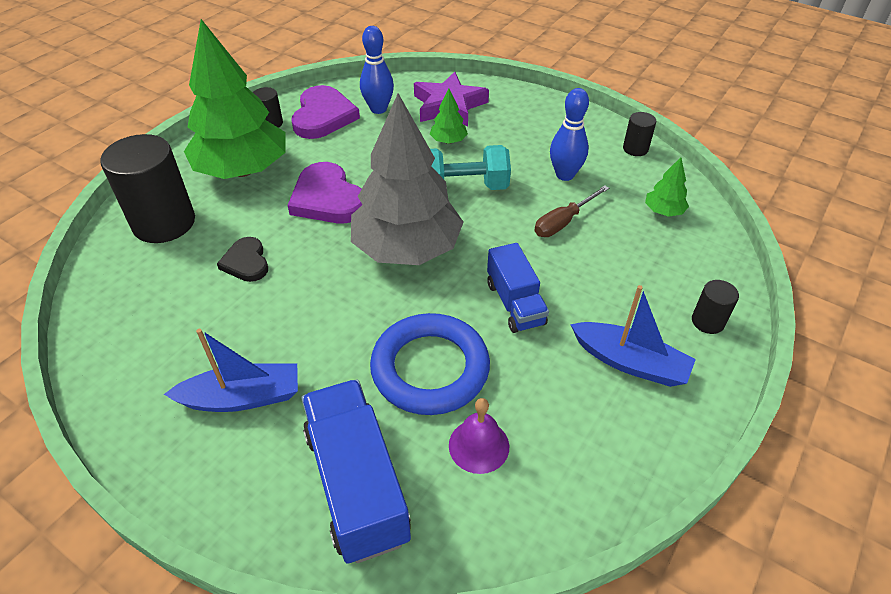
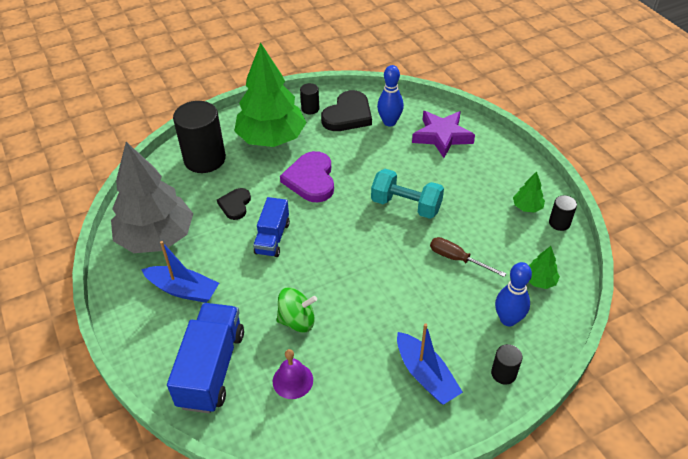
camera: 30 degrees right, 0 degrees up
purple heart [292,85,360,139] -> black heart [321,90,372,131]
grey tree [351,93,463,265] -> grey tree moved to [111,142,193,253]
blue ring [370,313,490,415] -> green spinning top [277,287,317,333]
green tree [430,88,468,144] -> green tree moved to [513,171,545,213]
blue truck [487,243,549,333] -> blue truck moved to [253,197,290,257]
brown screwdriver [534,185,609,237] -> brown screwdriver turned 45 degrees clockwise [430,237,506,277]
blue bowling pin [550,88,589,181] -> blue bowling pin moved to [495,262,532,326]

